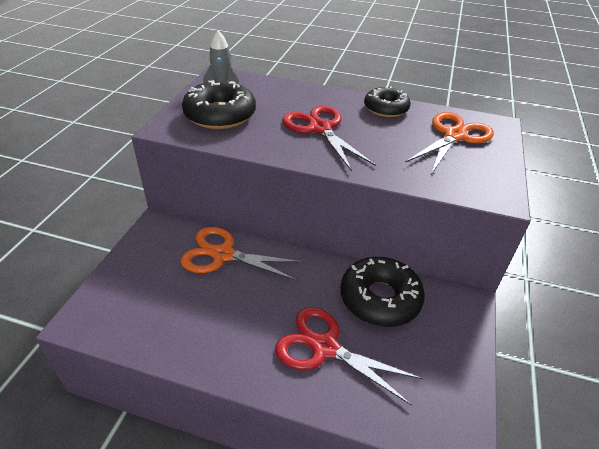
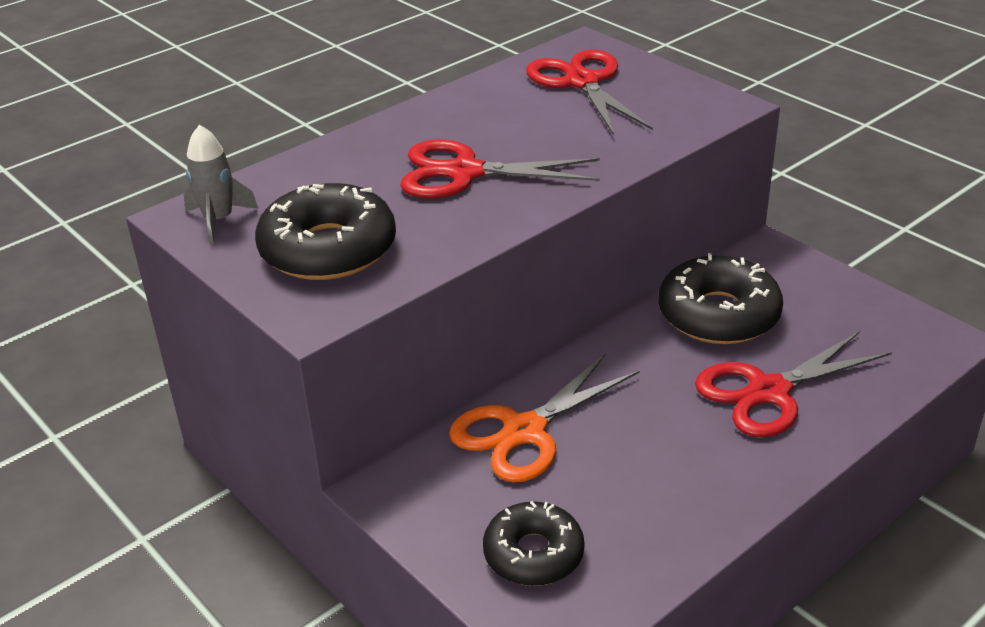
camera: 55 degrees left, 5 degrees down
black donut [364,86,411,117] -> black donut moved to [483,501,585,586]
orange scissors [405,112,494,174] -> red scissors [526,50,653,135]

